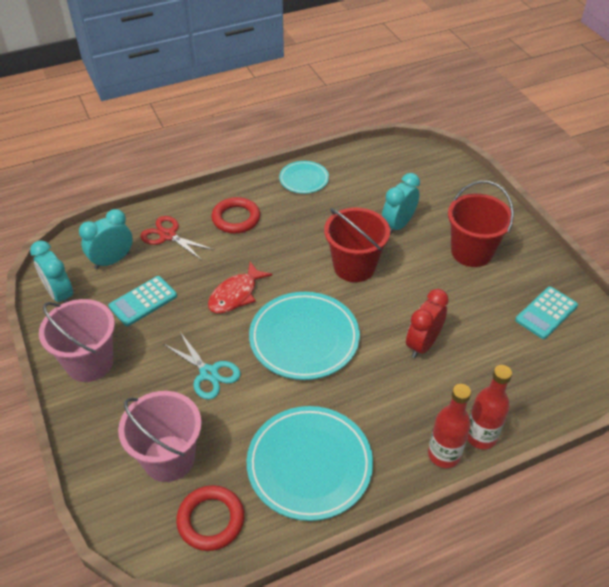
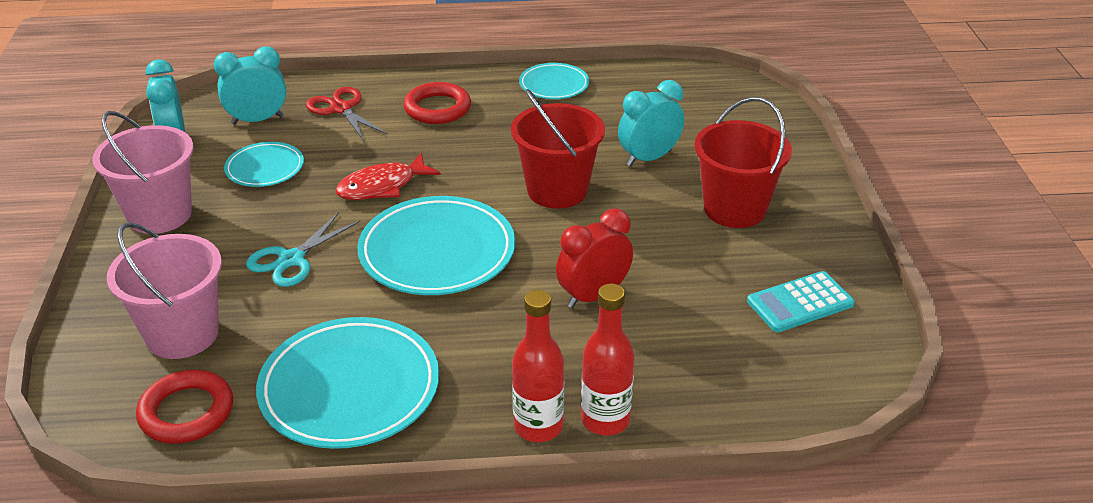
camera: 20 degrees right, 10 degrees down
turquoise calculator [109,276,177,326] -> turquoise plate [224,142,304,187]
turquoise scissors [163,332,241,399] -> turquoise scissors turned 60 degrees clockwise [246,212,360,287]

